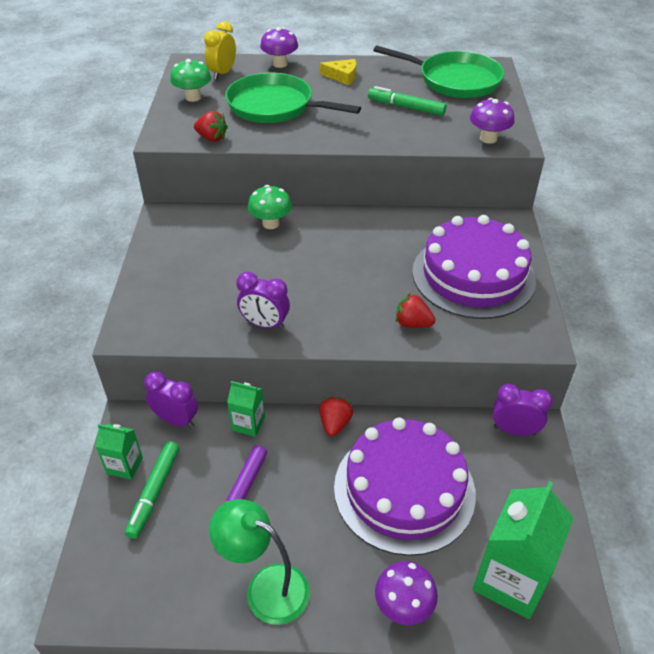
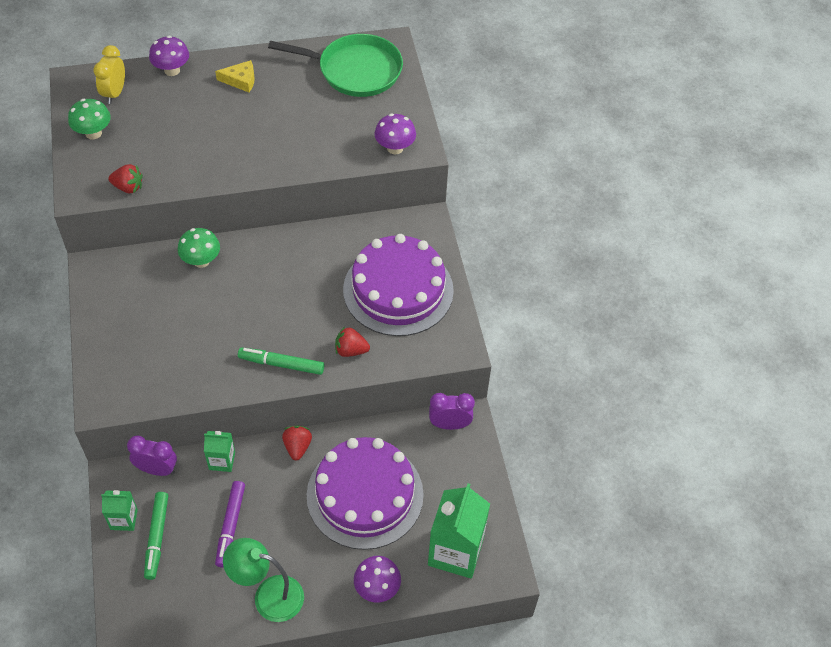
camera: 15 degrees left, 10 degrees up
green pan [225,73,361,123] -> none
purple clock [237,272,290,330] -> none
green marker [368,86,447,116] -> green marker moved to [238,348,324,375]

